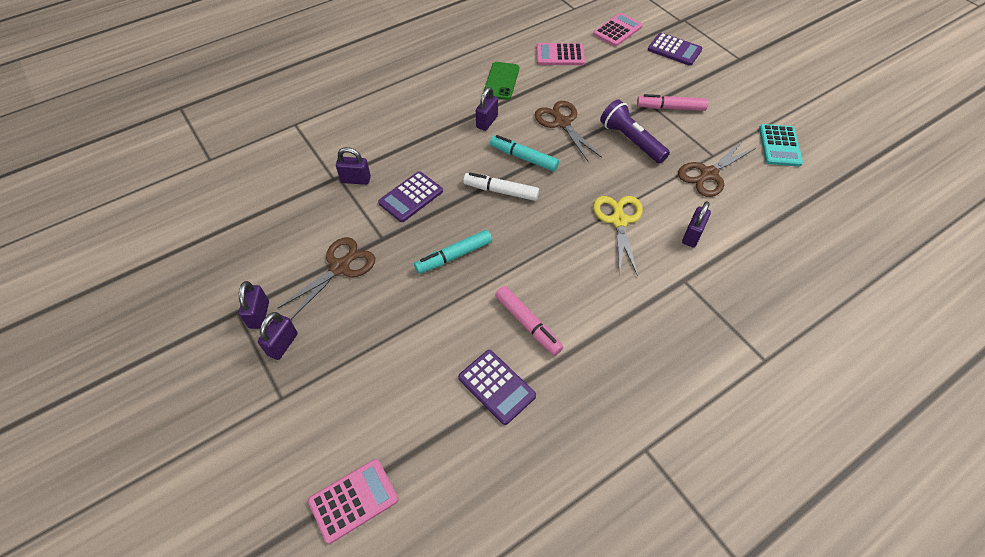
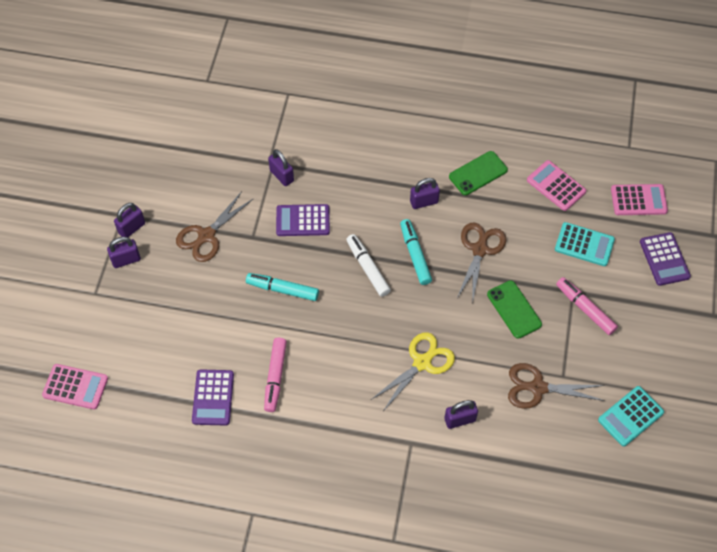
camera: 45 degrees right, 5 degrees up
brown scissors [278,237,375,319] -> brown scissors turned 135 degrees clockwise [176,191,253,262]
purple flashlight [600,99,670,163] -> green phone [487,280,542,339]
none -> turquoise calculator [555,222,615,266]

